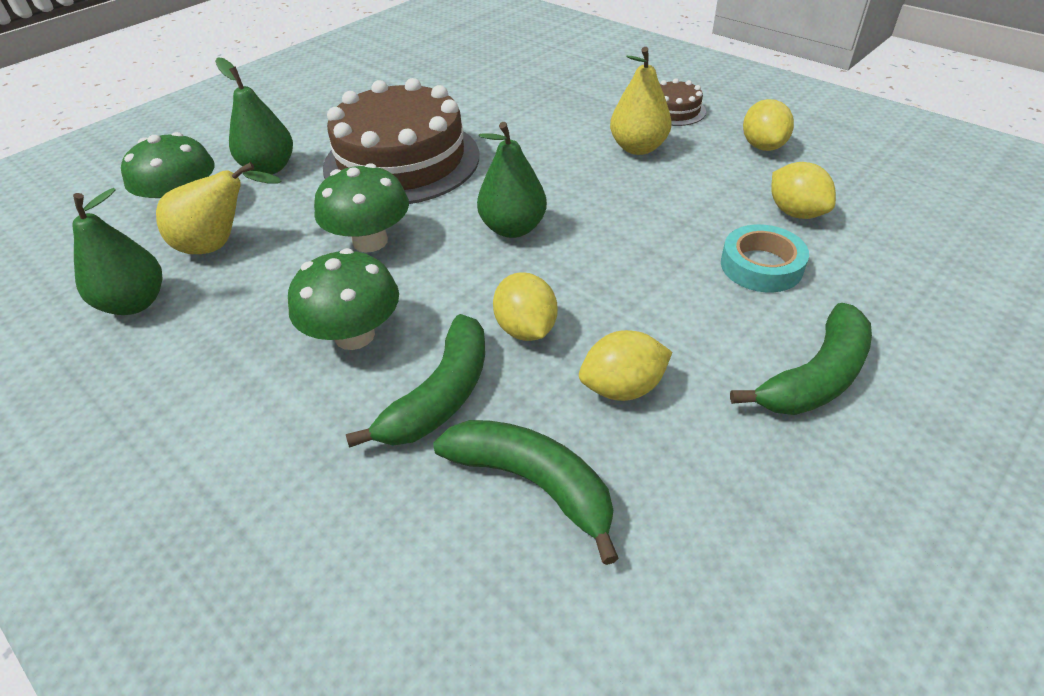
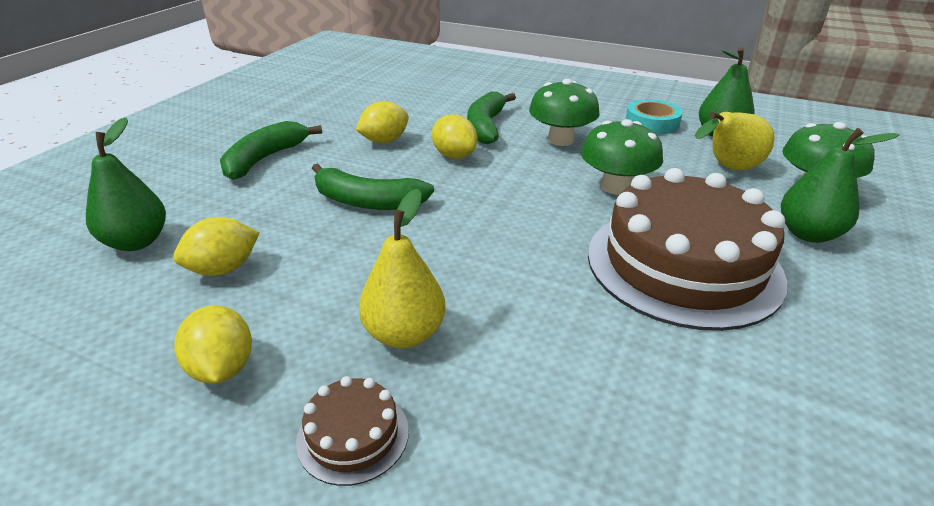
camera: 160 degrees right, 10 degrees down
green banana [433,420,619,565] -> green banana moved to [312,163,434,210]
green pear [477,122,547,238] -> green pear moved to [86,117,166,251]
turquoise tape [721,224,809,292] -> turquoise tape moved to [625,99,683,134]
yellow lemon [771,162,836,219] -> yellow lemon turned 75 degrees counterclockwise [173,217,259,276]

